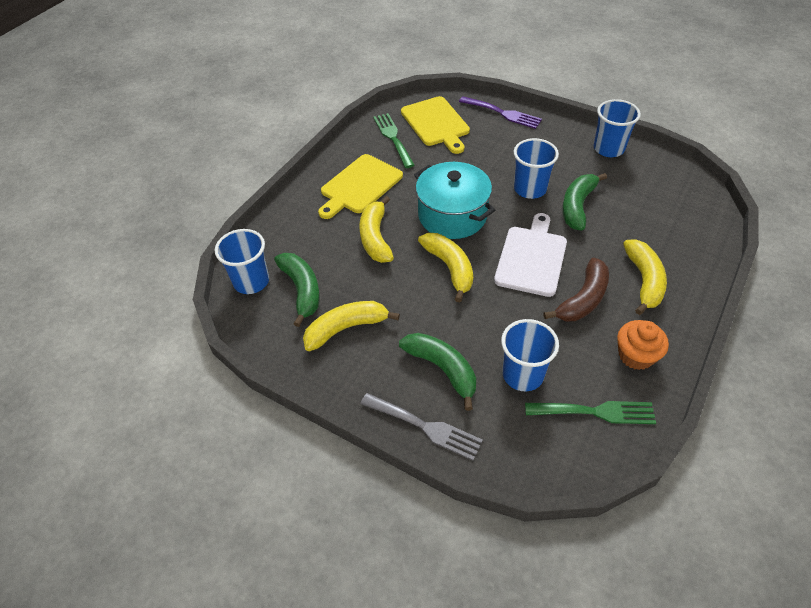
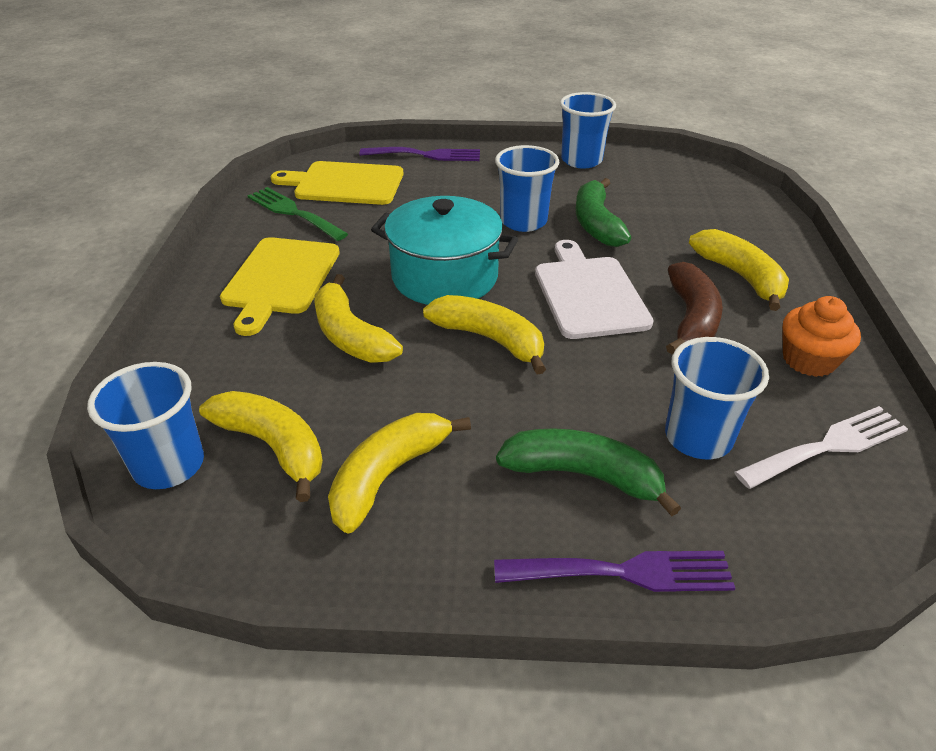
camera: 30 degrees left, 10 degrees down
green banana [274,253,320,327] -> yellow banana [199,391,323,502]
grey fork [360,393,483,461] -> purple fork [494,551,735,592]
yellow cutting board [401,96,470,154] -> yellow cutting board turned 150 degrees clockwise [271,161,403,205]
green fork [525,401,656,424] -> white fork [734,406,908,489]

